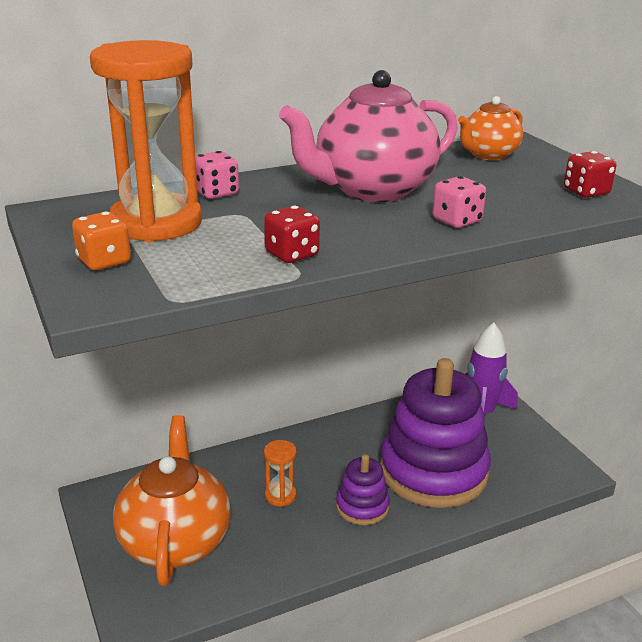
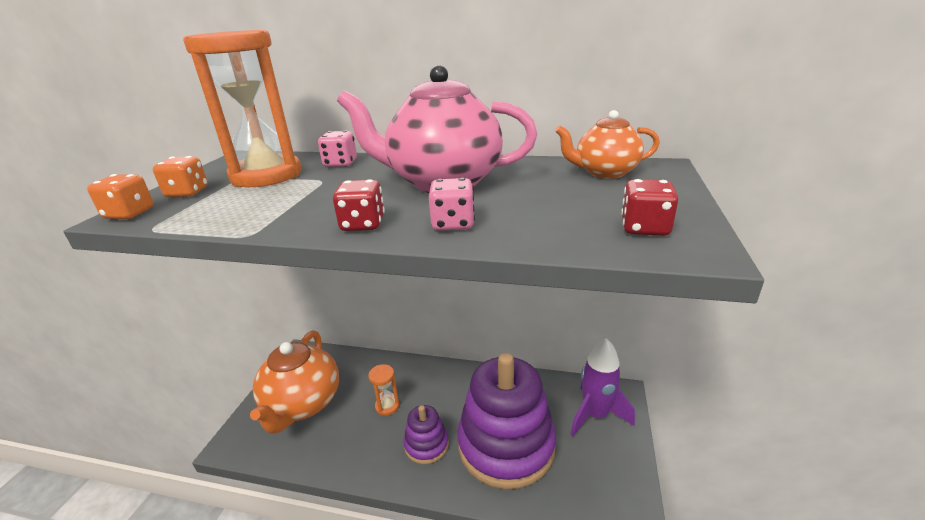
camera: 40 degrees right, 0 degrees up
orange teapot [113,415,231,586] -> orange teapot turned 150 degrees clockwise [250,330,339,434]
red dice [264,206,320,263] -> red dice moved to [333,179,385,231]
none -> orange dice [87,174,153,219]

